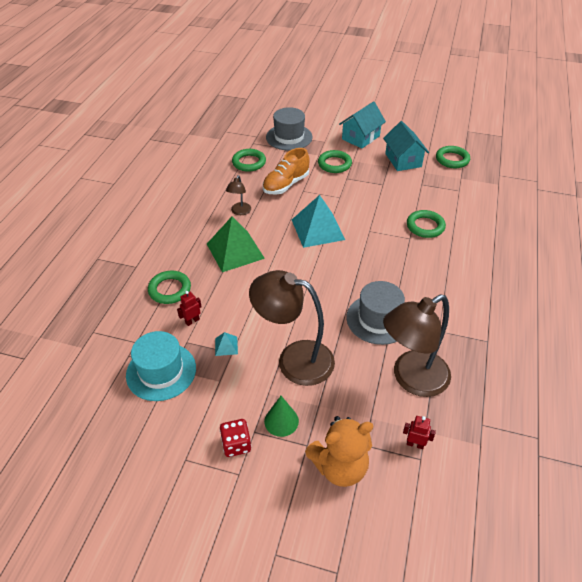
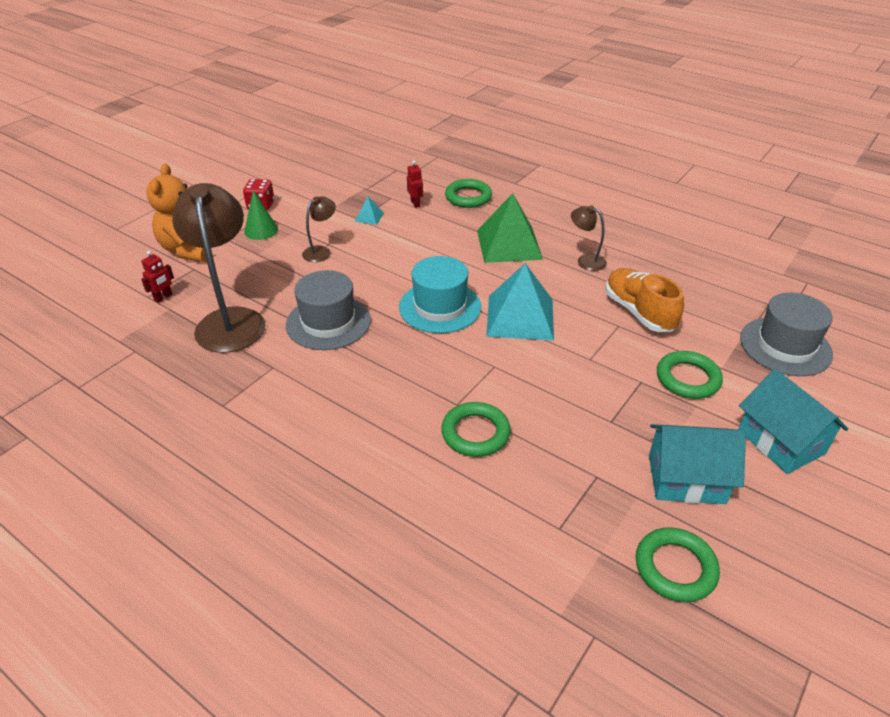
camera: 110 degrees right, 5 degrees down
turquoise hat [126,331,196,401] -> turquoise hat moved to [399,256,481,333]
green ring [232,149,266,172] -> none
brown lamp [249,270,335,386] -> brown lamp [302,196,336,262], size x0.46

